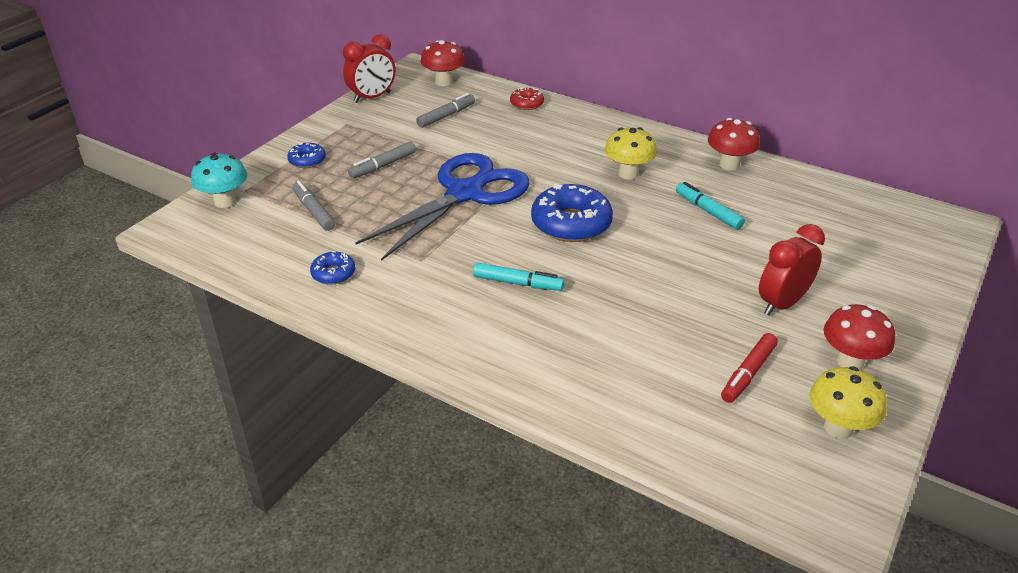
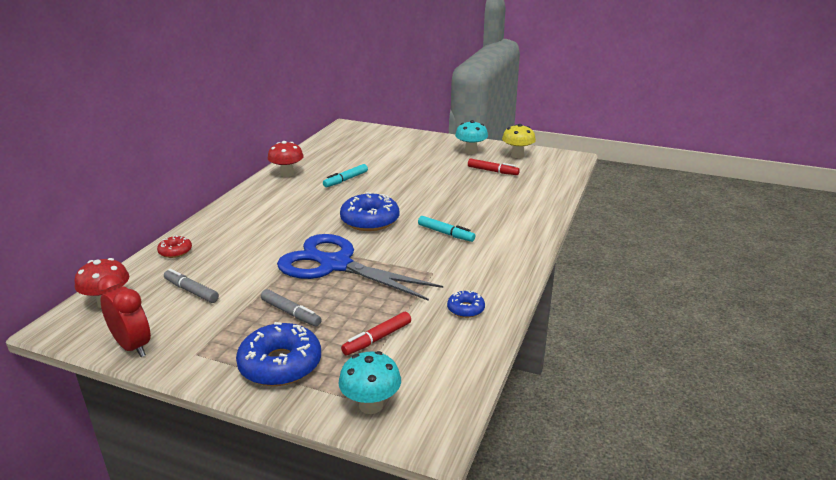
camera: 100 degrees left, 10 degrees down
blue donut [287,143,326,168] -> blue donut [236,322,321,386], size x1.96
grey marker [293,181,335,231] -> red marker [341,312,411,355]
turquoise marker [473,263,564,291] -> turquoise marker turned 120 degrees clockwise [418,216,475,242]
yellow mushroom [605,127,657,180] -> none
red clock [759,224,825,315] -> none
red mushroom [824,304,895,370] -> turquoise mushroom [455,120,488,154]

